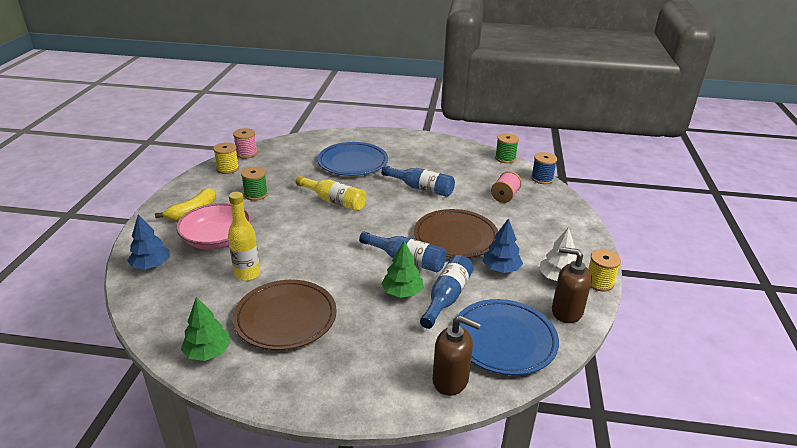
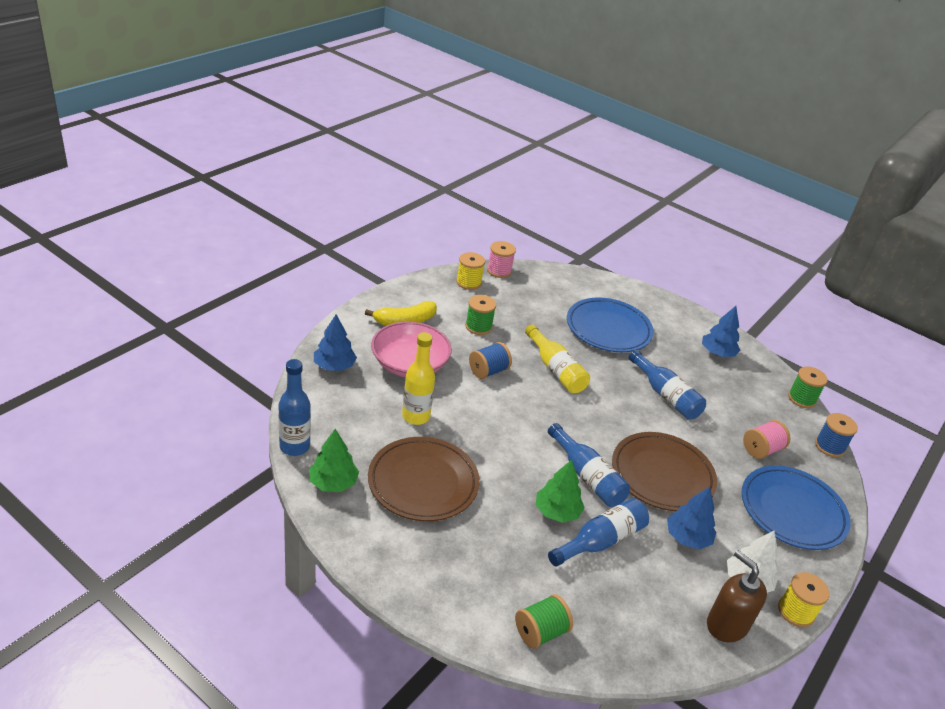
camera: 25 degrees right, 5 degrees up
brown soap dispenser [432,315,481,396] -> green spool [515,594,573,649]
blue plate [457,299,559,375] -> blue plate moved to [741,466,851,550]
none -> blue bottle [278,359,311,456]
none -> blue spool [469,342,512,379]
none -> blue tree [702,306,740,357]

